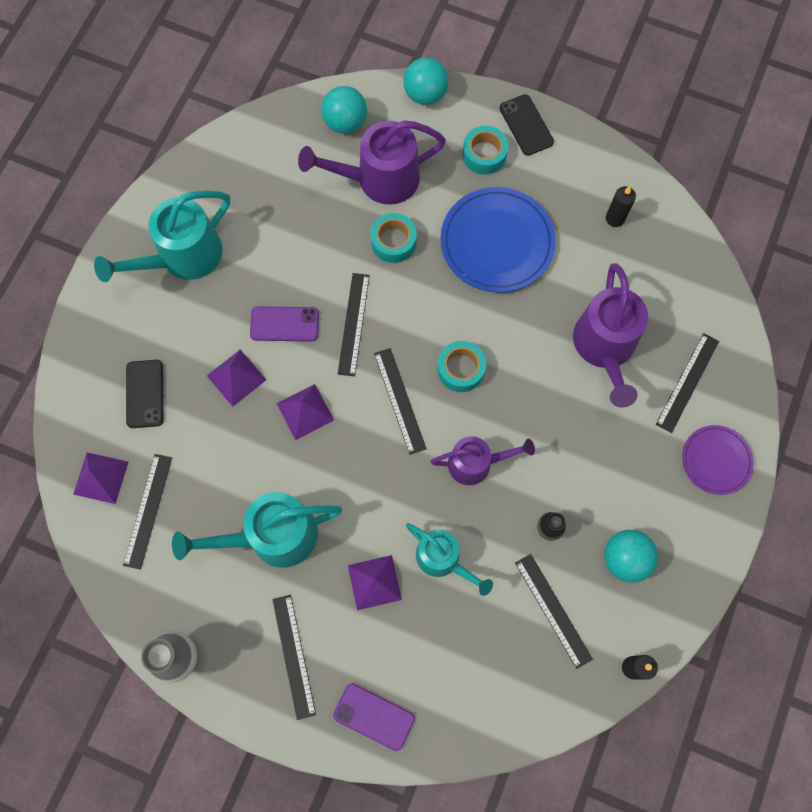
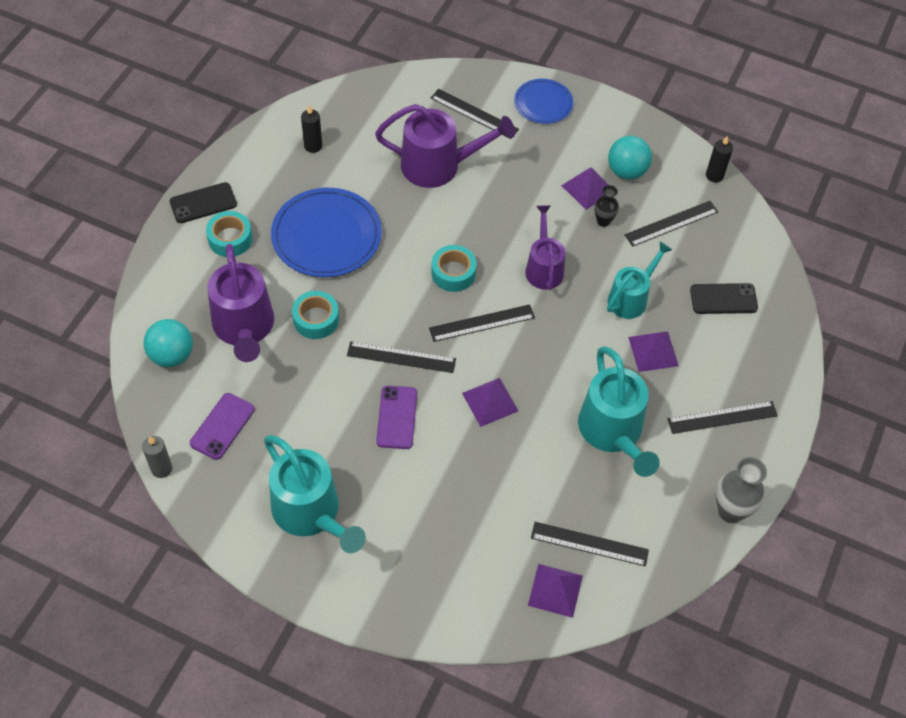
camera: 90 degrees left, 15 degrees down
black phone [126,360,164,428] -> black phone moved to [690,283,758,314]
purple pyramid [207,350,266,406] -> purple pyramid moved to [561,167,608,210]
purple phone [333,683,415,751] -> purple phone moved to [190,393,254,460]
turquoise ball [403,57,448,105] -> none
purple plate [682,425,754,495] -> blue plate [514,79,573,124]
none -> grey candle [142,436,172,478]

